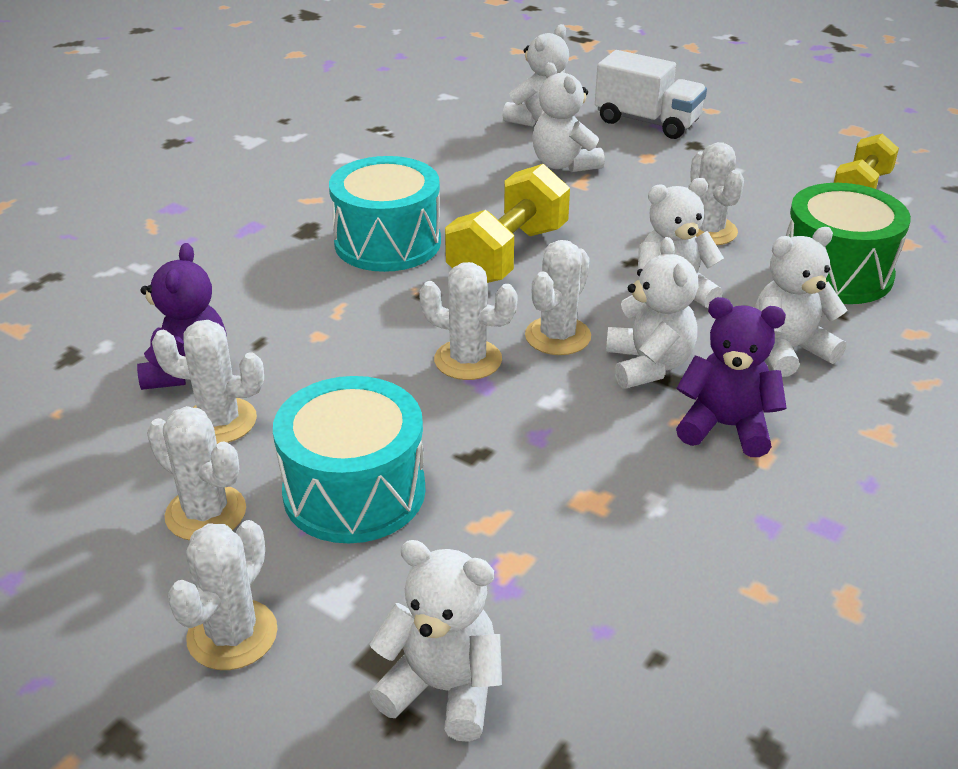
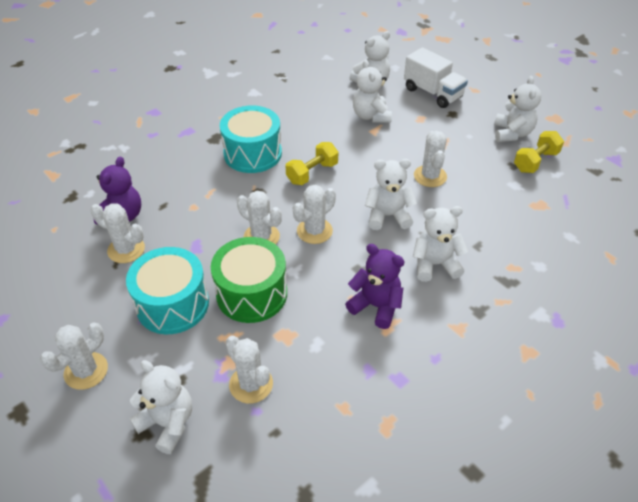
camera: 15 degrees right, 10 degrees up
white cactus [147,406,246,540] -> white cactus moved to [226,336,273,404]
yellow dumbbell [445,164,570,283] -> yellow dumbbell [286,142,338,185], size x0.66
white teddy bear [606,237,699,388] -> white teddy bear moved to [494,76,541,142]
green drum [786,183,911,304] -> green drum moved to [211,237,287,323]

